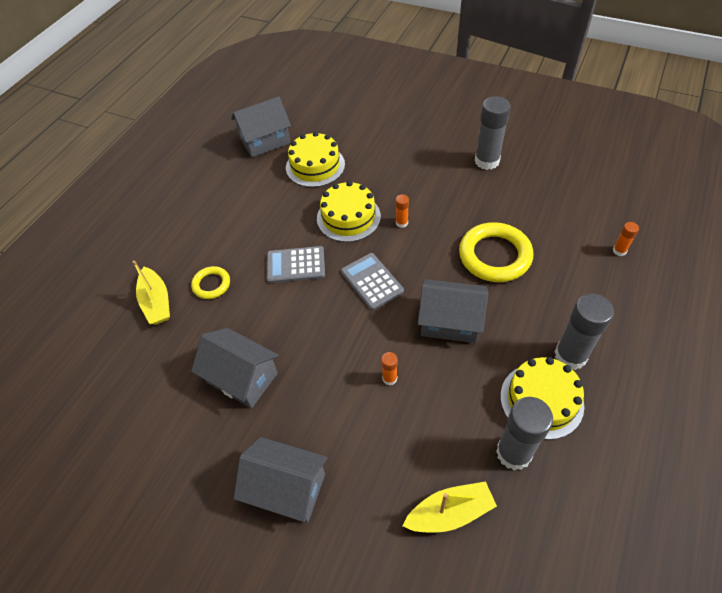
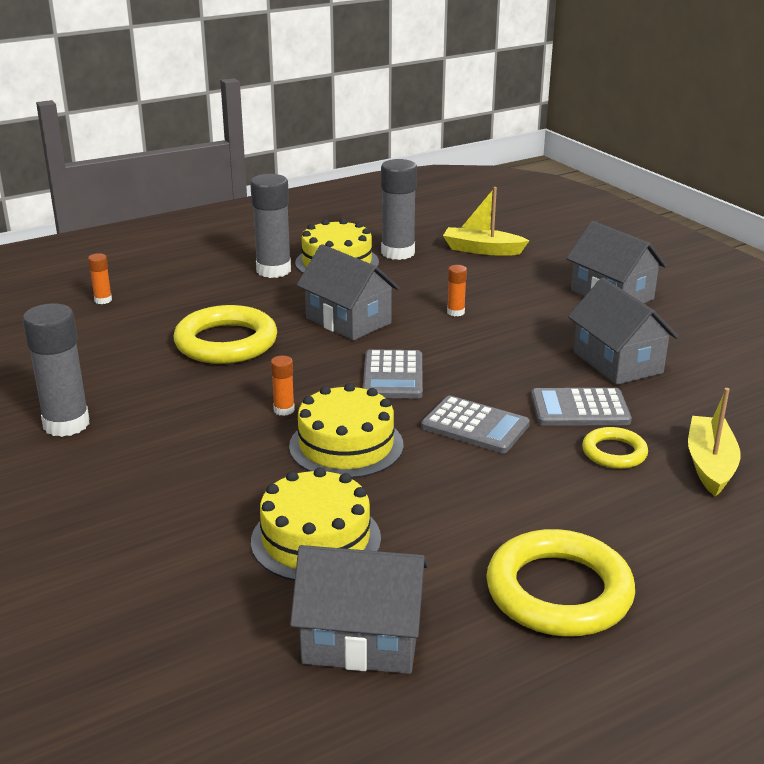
camera: 150 degrees left, 25 degrees down
none -> yellow ring [486,529,635,637]
none -> grey calculator [531,388,632,426]

